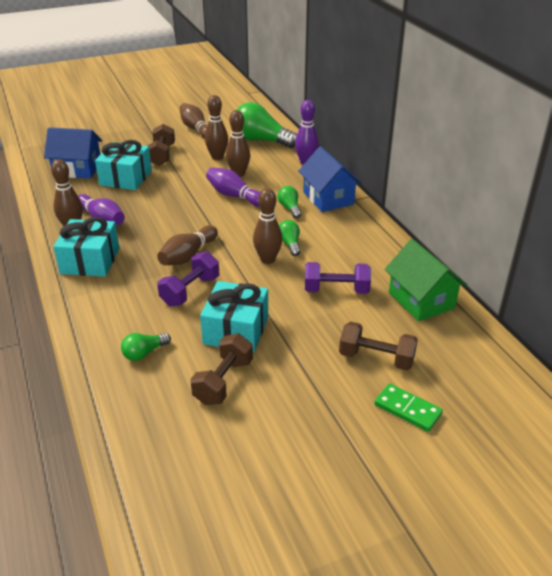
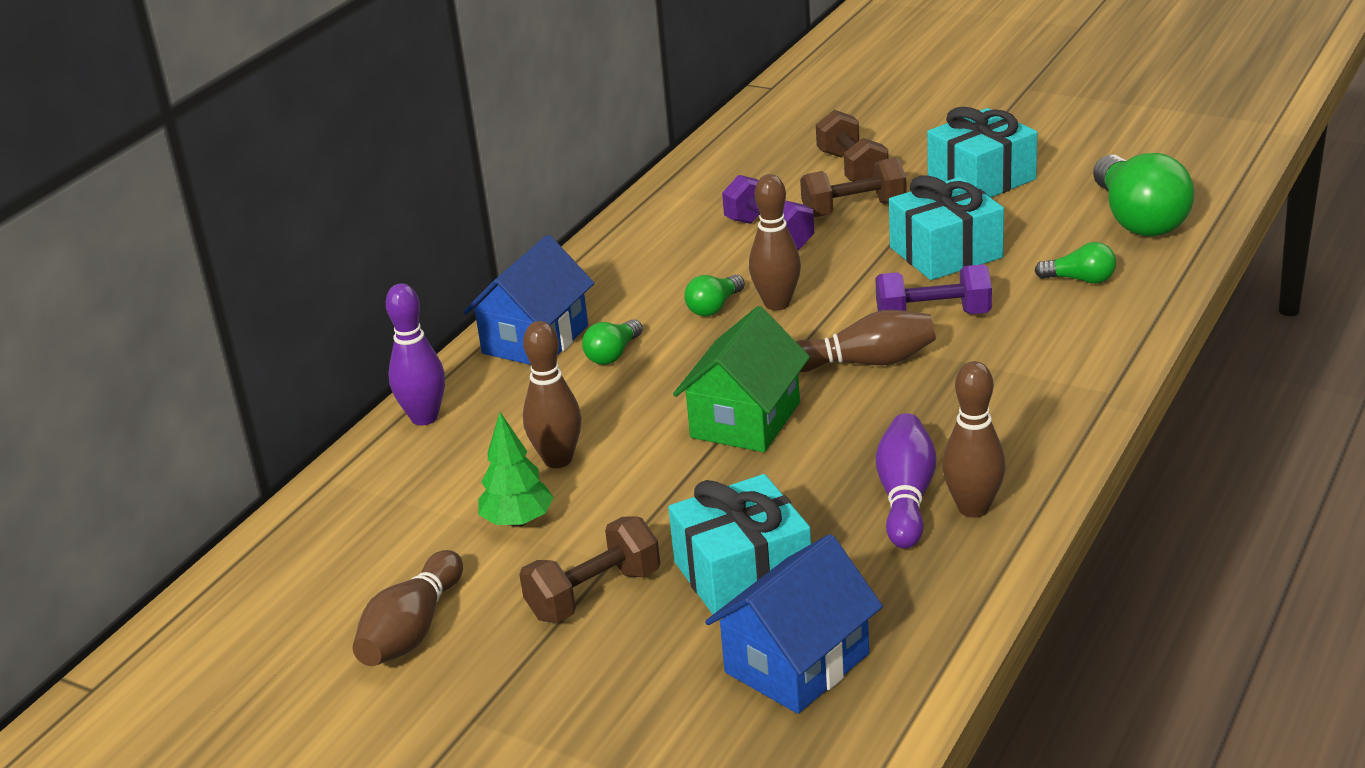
camera: 125 degrees left, 5 degrees down
blue house [44,127,102,178] -> blue house turned 75 degrees clockwise [705,534,883,714]
turquoise gift [53,217,119,277] -> turquoise gift moved to [927,107,1037,198]
brown dumbbell [190,333,253,405] -> brown dumbbell moved to [800,157,907,217]
brown bowling pin [205,95,228,160] -> green tree [478,412,554,527]
purple bowling pin [206,168,260,207] -> none
green light bulb [237,102,297,148] -> green light bulb moved to [1093,153,1195,237]
green domino [374,383,443,432] -> none
green house [385,239,467,322] -> green house moved to [673,306,810,452]

